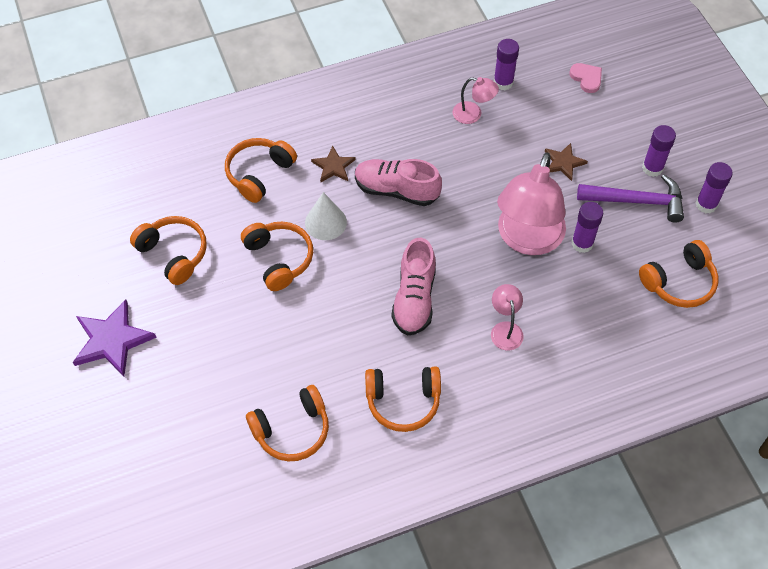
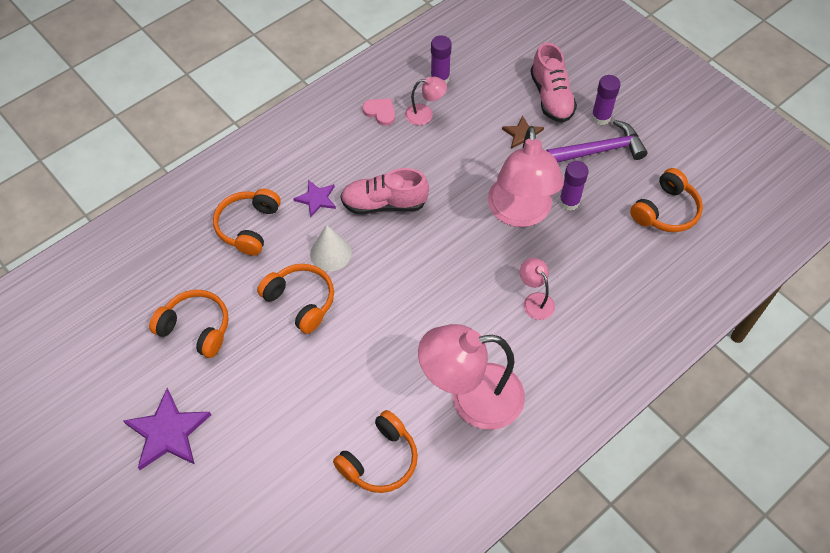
camera: 20 degrees left, 0 degrees up
brown star [311,146,356,182] -> purple star [293,180,336,218]
orange headphones [365,367,441,432] -> pink lamp [418,324,525,430]
pink shoe [391,238,436,336] -> pink shoe moved to [530,42,577,123]
pink heart [570,63,602,93] -> pink heart moved to [362,99,395,126]
purple glue stick [696,162,733,213] -> none

